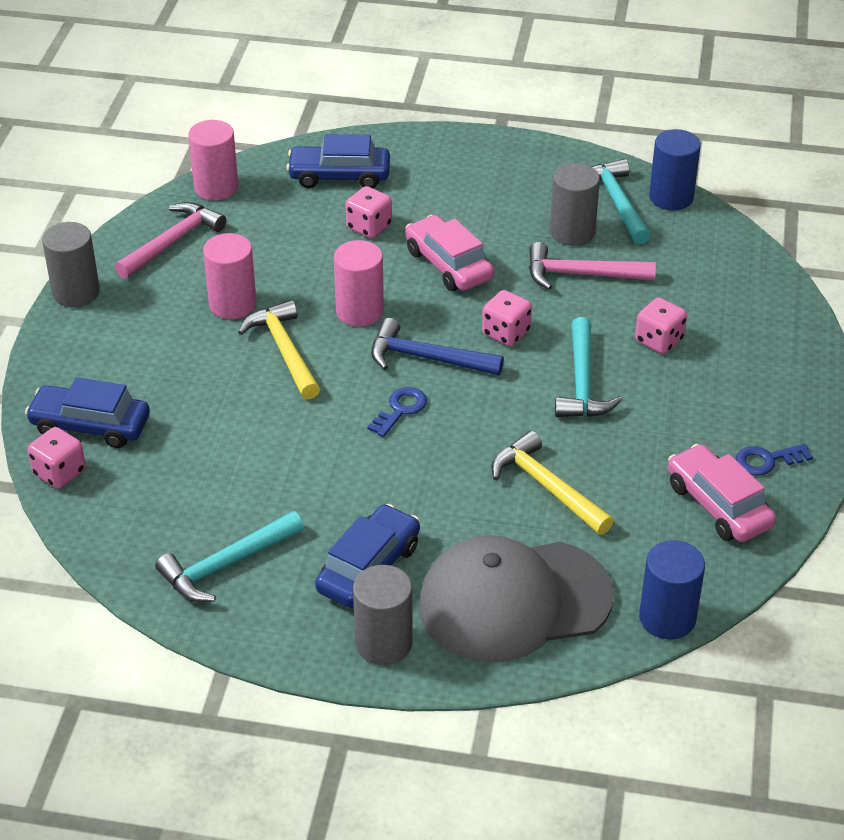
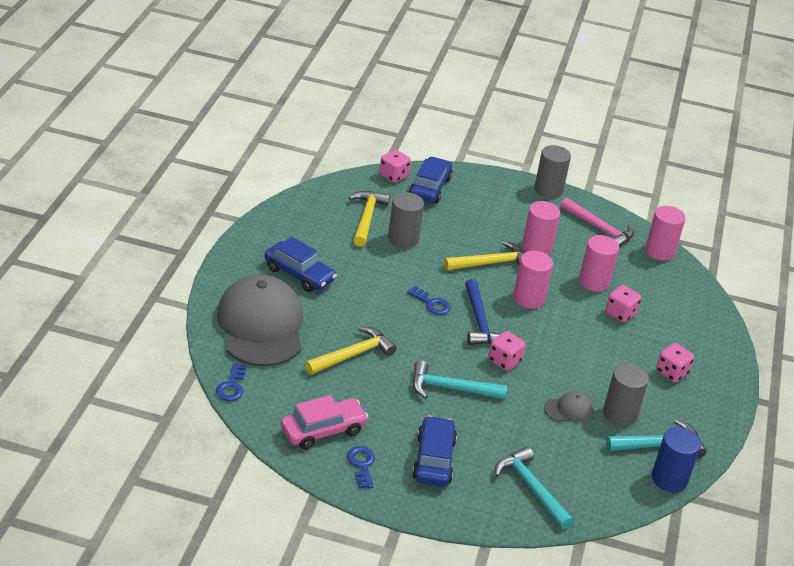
camera: 90 degrees right, 5 degrees down
turquoise hammer [155,511,304,602] -> turquoise hammer moved to [495,447,573,530]
blue car [286,134,390,188] -> blue car moved to [412,416,457,487]
grey cylinder [353,565,413,665] -> grey cylinder moved to [388,192,424,248]
blue hammer [371,318,504,375] -> blue hammer turned 150 degrees clockwise [465,279,510,345]
pink car [405,215,494,291] -> none
pink hammer [529,242,656,290] -> grey cap [544,391,593,422]
pink dice [635,297,687,354] -> pink dice moved to [656,343,694,383]
blue cylinder [639,540,705,640] -> blue key [216,363,246,401]
none -> yellow hammer [349,191,390,247]
none -> pink cylinder [579,235,619,292]

